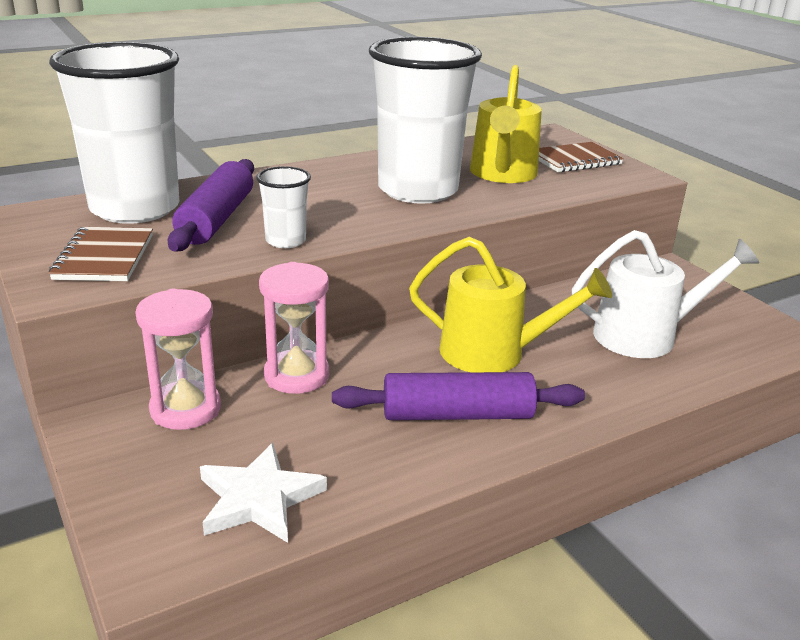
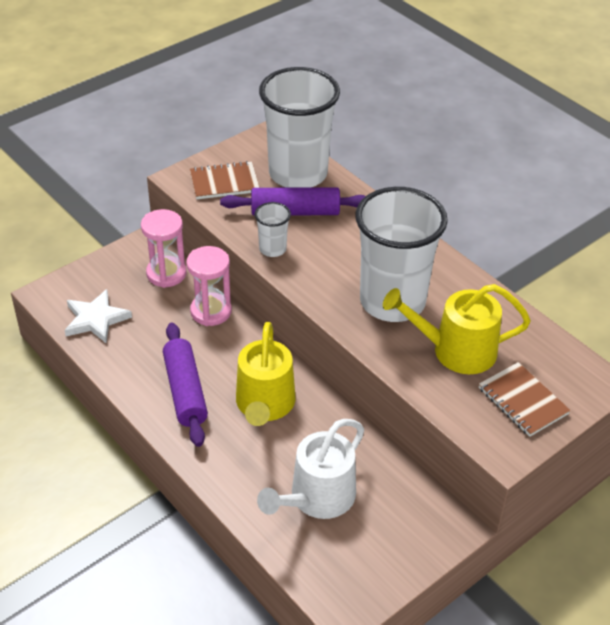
camera: 80 degrees right, 15 degrees up
white watering can [572,230,759,358] -> white watering can turned 60 degrees clockwise [257,419,364,519]

